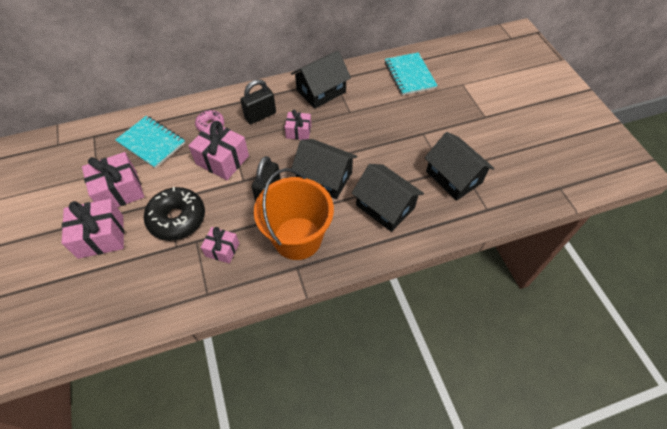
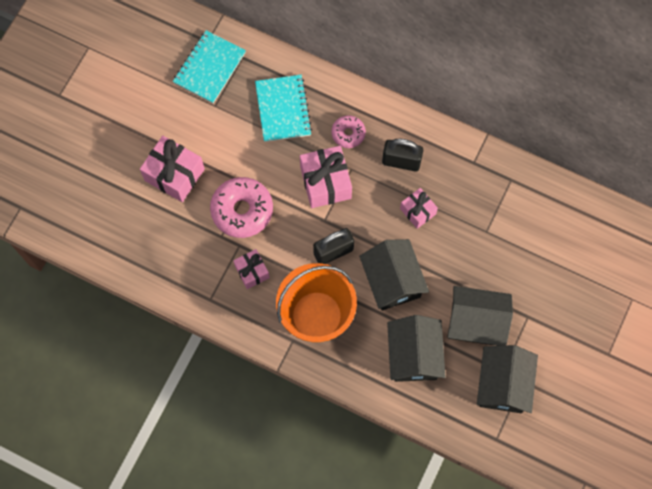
camera: 45 degrees right, 15 degrees up
pink gift [82,152,144,207] -> none
black donut [144,187,205,241] -> pink donut [210,177,273,238]
black house [291,50,351,109] -> black house moved to [447,286,513,346]
turquoise notebook [385,52,438,95] -> turquoise notebook moved to [173,30,246,103]

